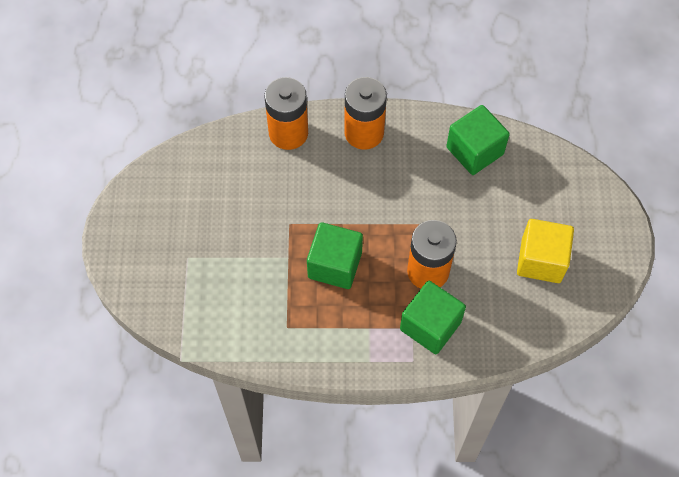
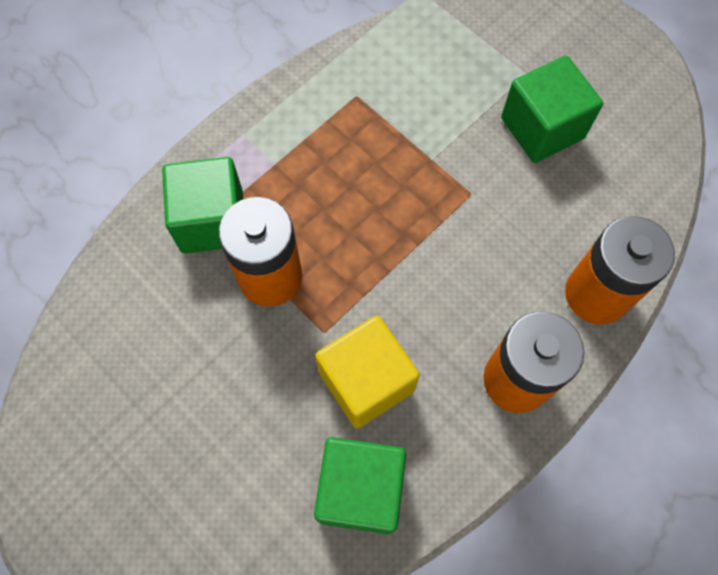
camera: 135 degrees right, 5 degrees up
green cube [307,222,363,289] -> green cube moved to [501,56,603,163]
yellow cube [517,219,574,283] -> yellow cube moved to [315,316,420,429]

